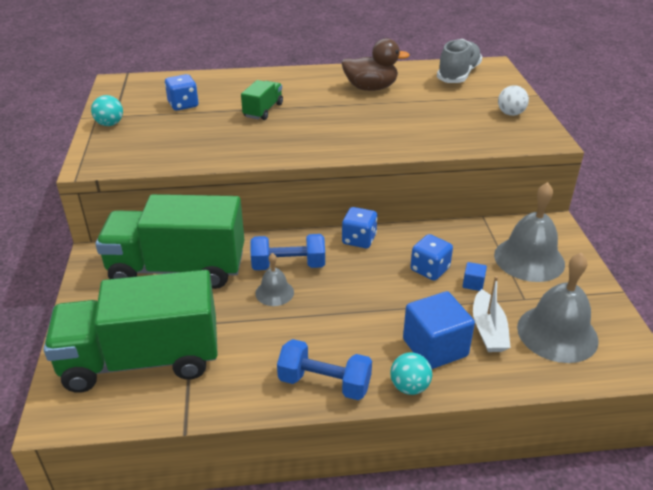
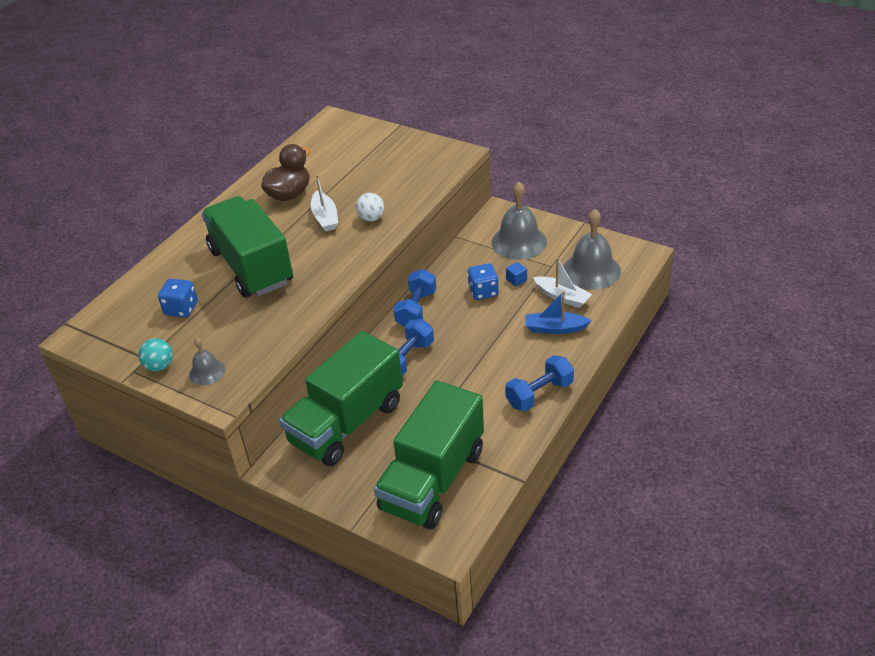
camera: 50 degrees left, 5 degrees up
green truck [241,80,283,120] -> green truck [202,196,293,297], size x2.24
grey bell [255,253,294,306] -> grey bell moved to [189,338,225,385]
blue dice [342,207,378,248] -> blue dumbbell [393,269,436,327]
turquoise ball [390,352,432,395] -> none
blue cube [403,291,475,369] -> blue boat [526,291,592,334]
grey shoe [437,39,482,83] -> none
white ball [498,85,529,116] -> white ball moved to [356,193,384,221]
none -> white boat [311,175,338,231]

